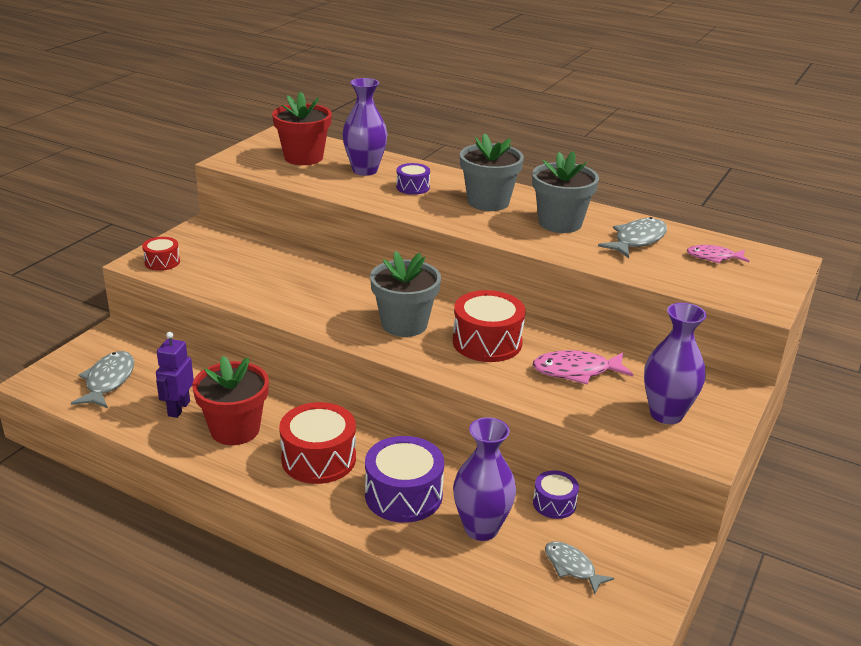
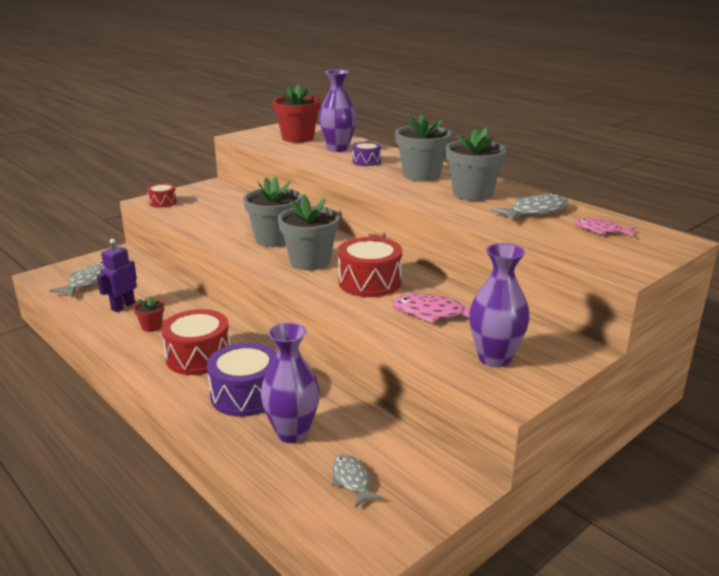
camera: 20 degrees right, 5 degrees down
red flower pot [192,356,269,445] -> red flower pot [134,296,164,332], size x0.48
purple drum [533,470,579,519] -> none
none -> grey flower pot [243,177,301,247]

